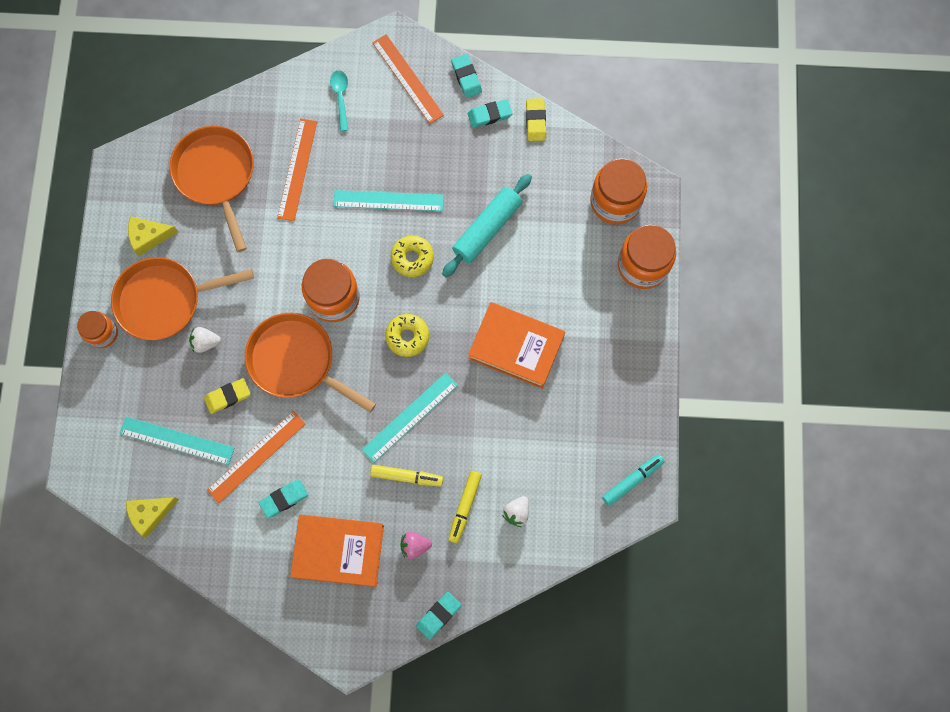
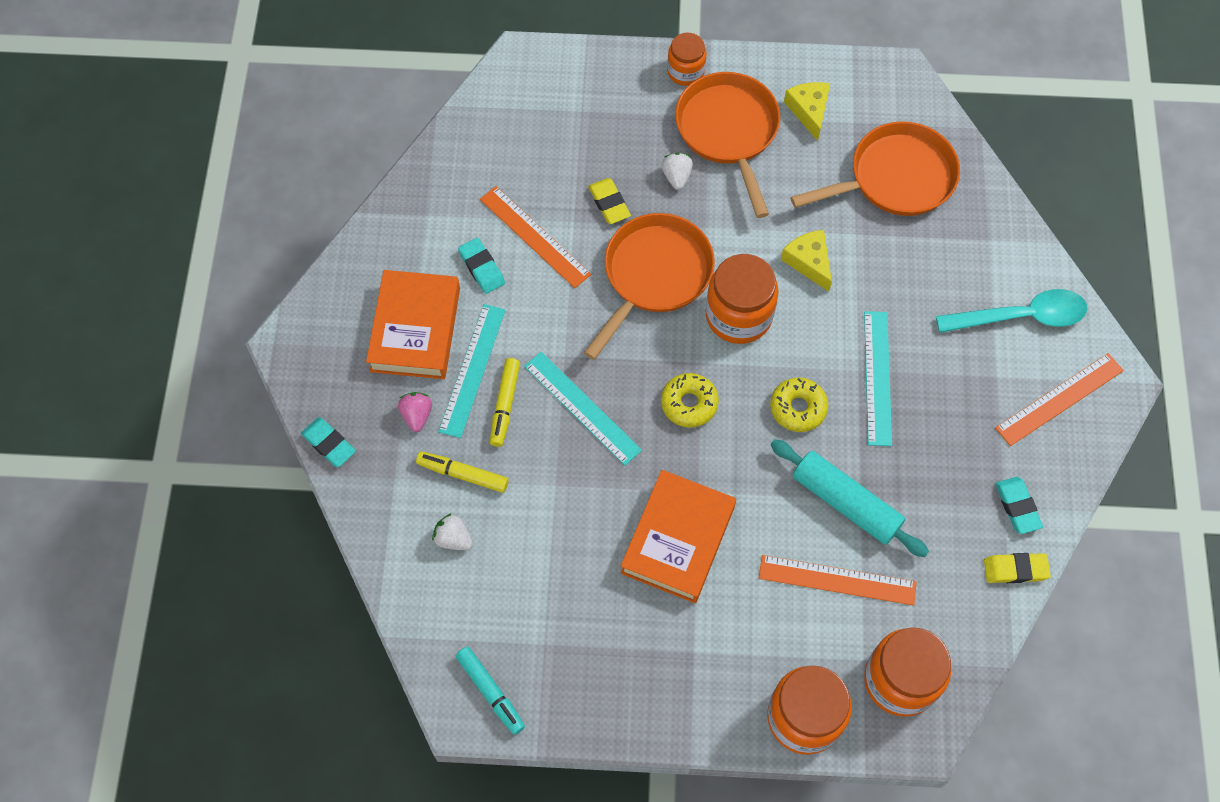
camera: 90 degrees right, 10 degrees down
turquoise ruler [120,417,234,465] -> turquoise ruler moved to [438,304,506,438]
yellow cheese [126,497,179,538] -> yellow cheese moved to [781,230,832,292]
orange ruler [277,119,317,221] -> orange ruler moved to [759,555,917,606]
turquoise spoon [330,70,348,131] -> turquoise spoon [936,289,1087,333], size x1.72
turquoise eraser [451,54,482,98] -> none

